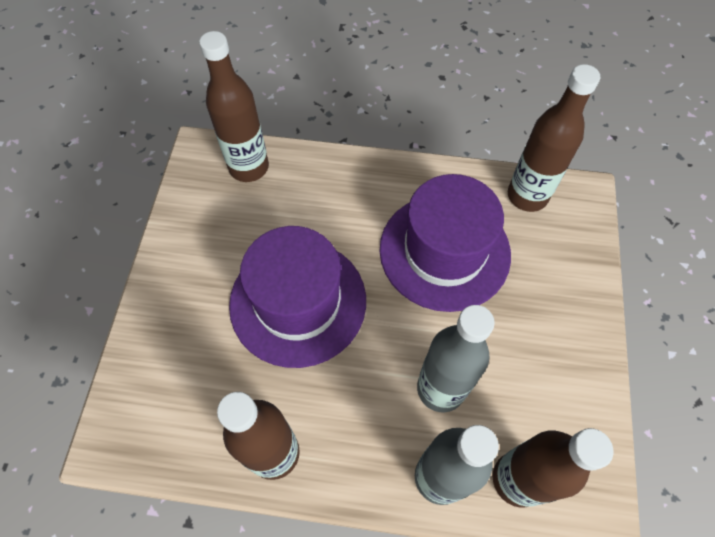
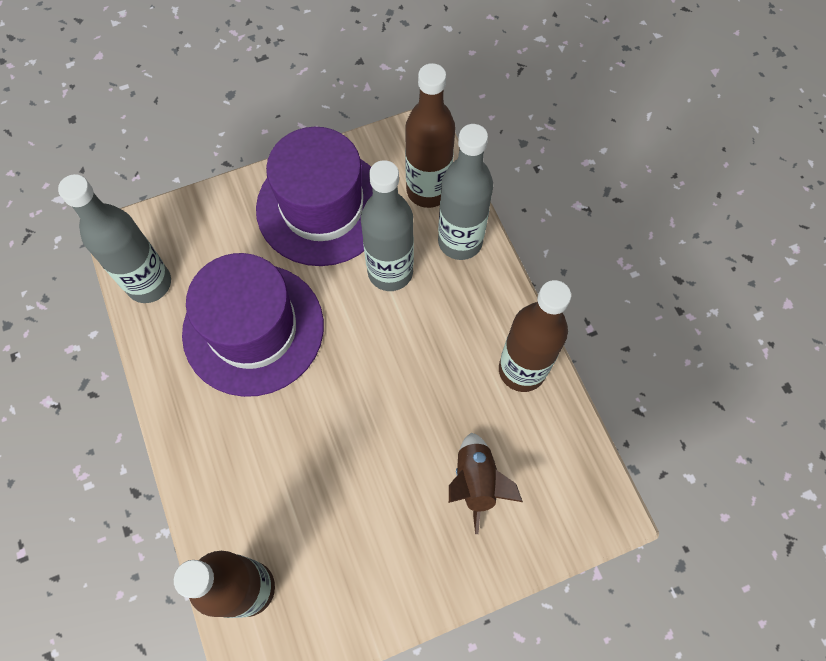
camera: 120 degrees left, 5 degrees up
purple hat [229,226,366,368] -> purple hat moved to [256,127,373,266]
brown bottle [508,64,600,212] -> grey bottle [58,174,171,303]
none -> brown rocket [449,432,523,534]

